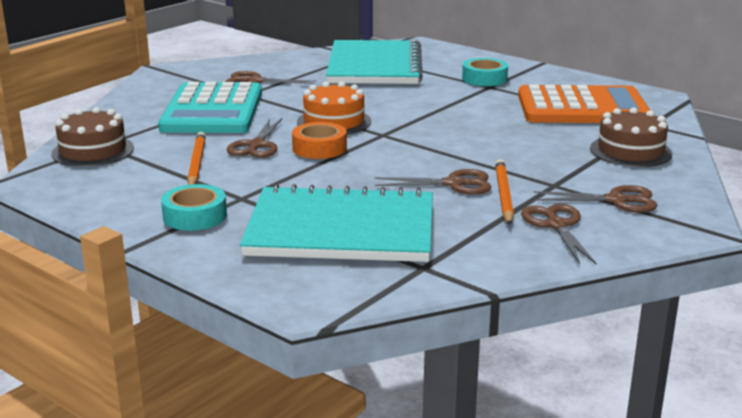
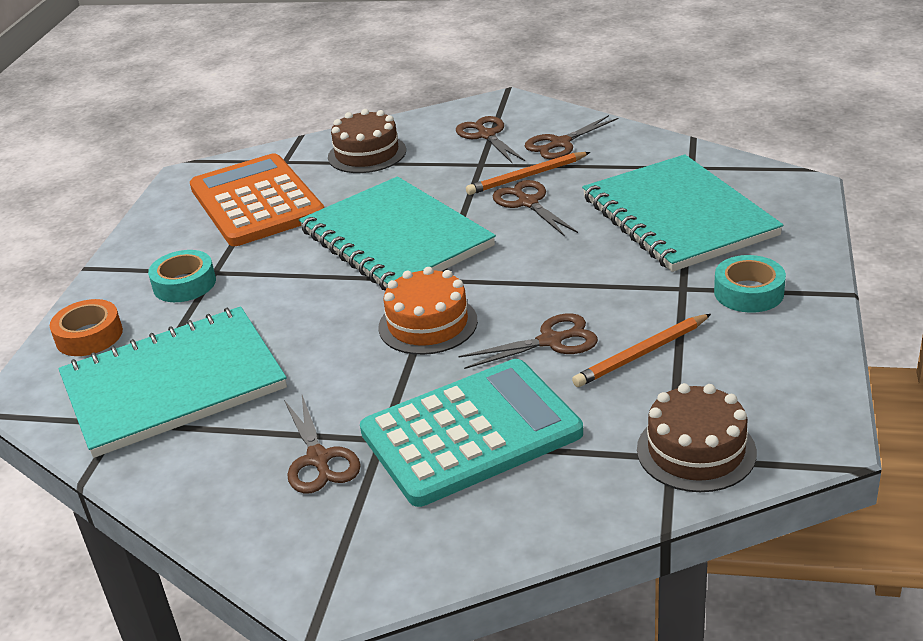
camera: 115 degrees left, 10 degrees up
orange tape [292,122,347,159] -> orange tape moved to [50,299,123,356]
none -> turquoise notebook [299,176,496,291]

